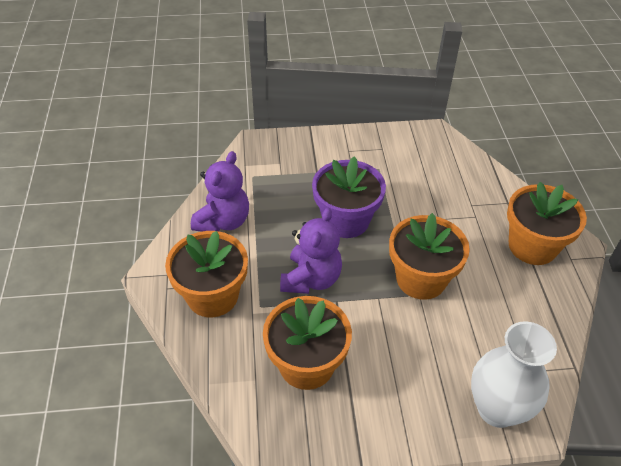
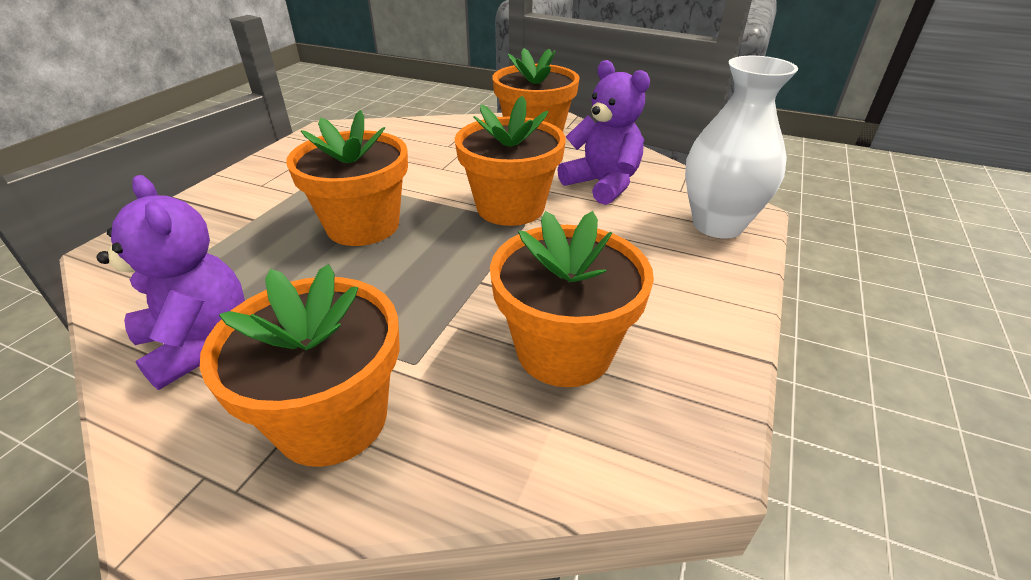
camera: 60 degrees left, 10 degrees down
purple teddy bear [280,208,342,294] -> purple teddy bear moved to [558,60,650,205]
purple flower pot [312,156,386,238] -> orange flower pot [286,110,408,246]

